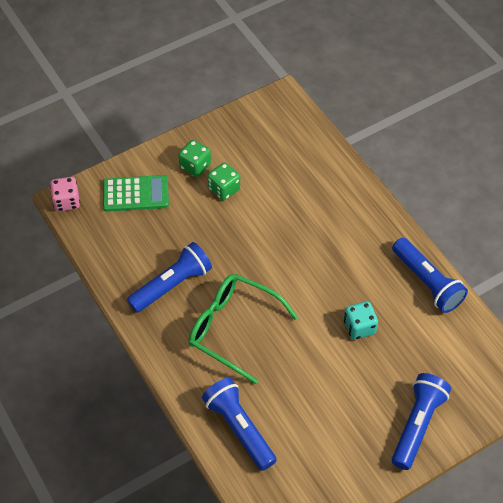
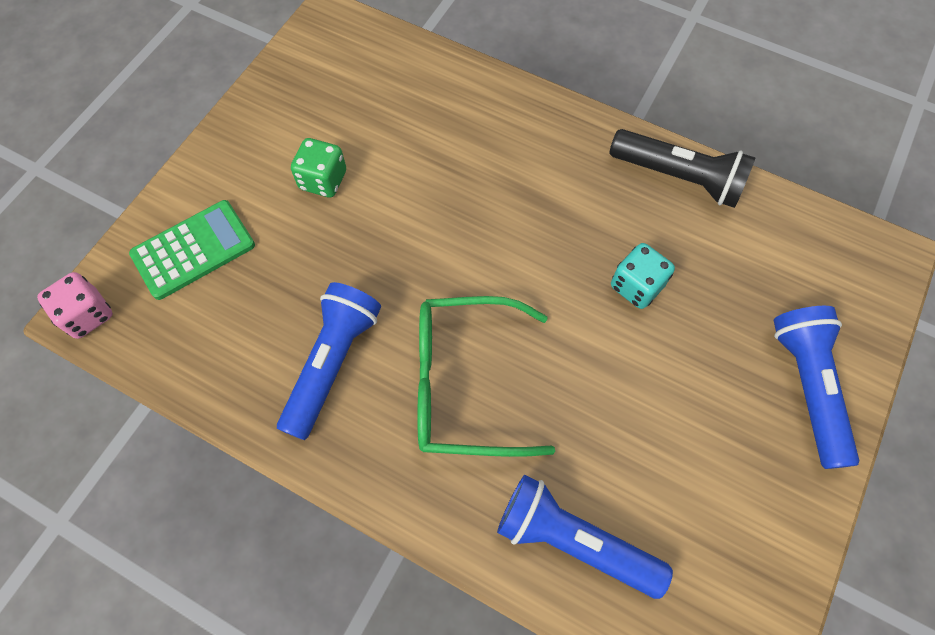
camera: 30 degrees left, 10 degrees up
green dice [179,140,211,177] -> none
blue flashlight [392,238,468,313] -> black flashlight [609,129,756,208]

